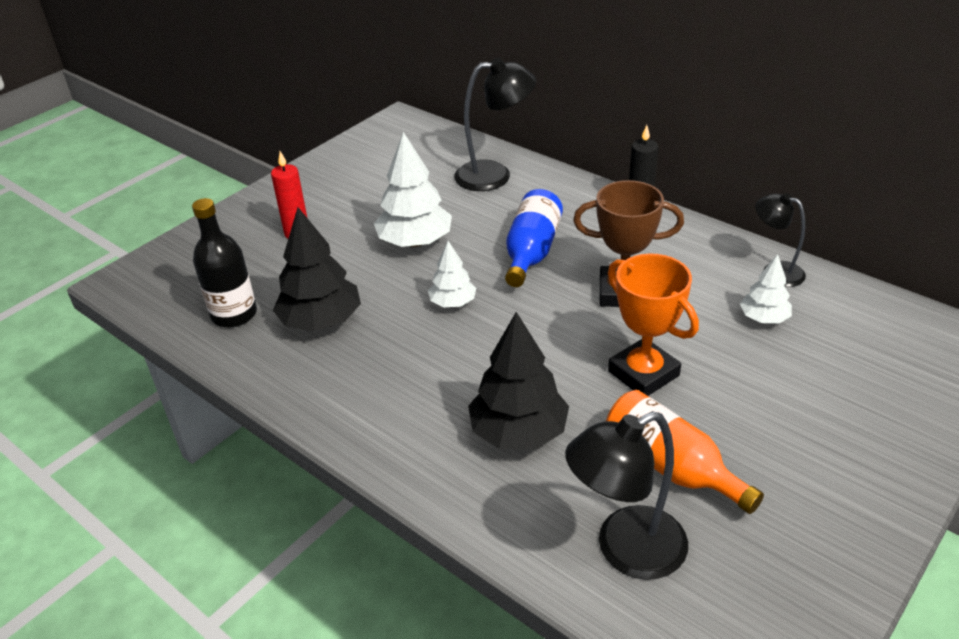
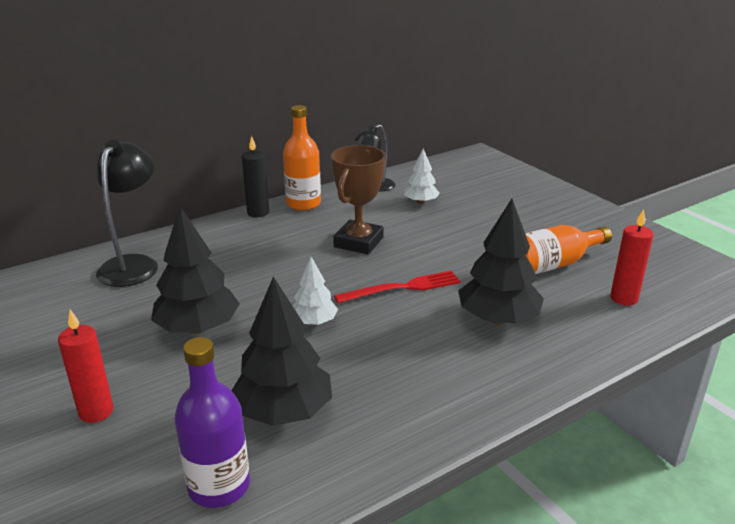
camera: 75 degrees left, 10 degrees down
black bottle [192,198,257,328] -> purple bottle [174,337,250,508]
white tree [374,132,452,247] -> black tree [151,206,240,334]
blue bottle [505,189,563,287] -> none
black lamp [565,411,688,580] -> red candle [610,209,653,306]
orange trophy [608,253,699,396] -> none
none -> orange bottle [283,105,321,211]
none -> red fork [334,271,461,303]

